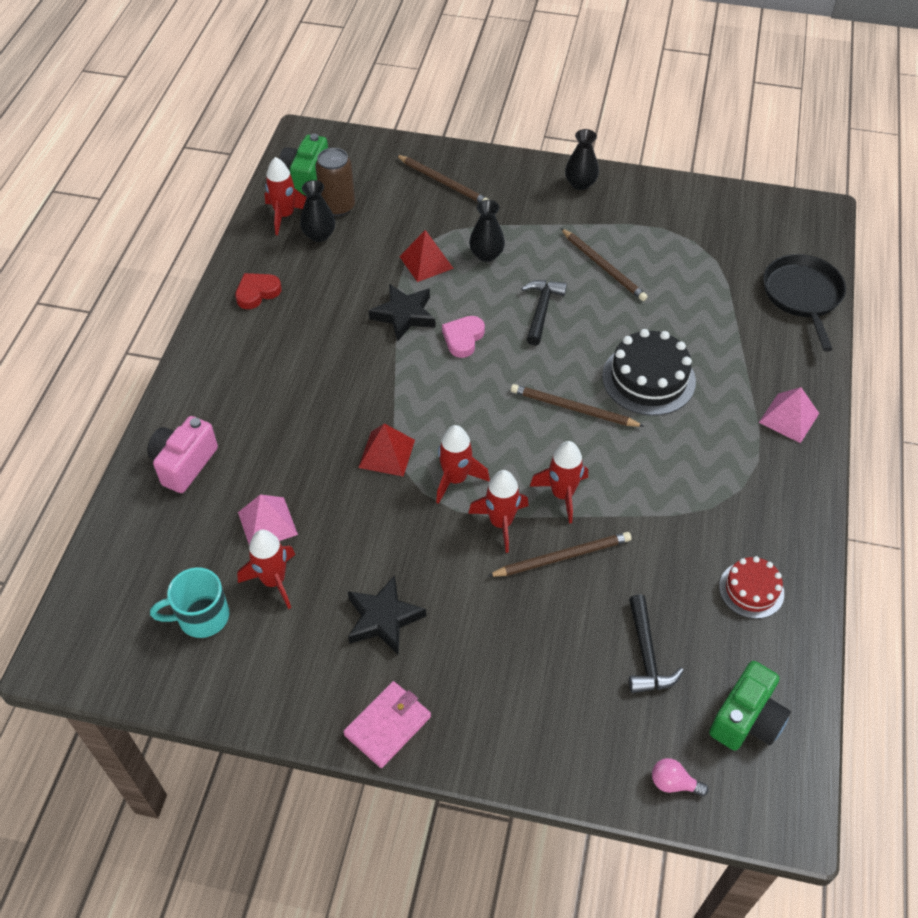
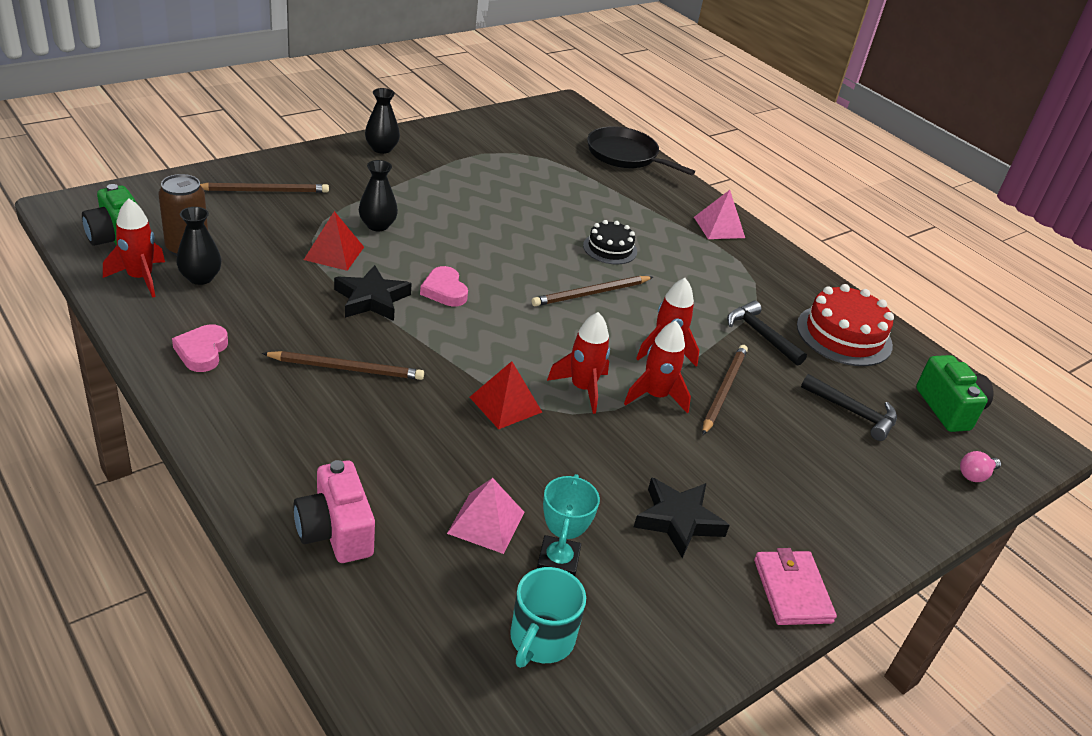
camera: 55 degrees left, 15 degrees down
red heart [235,273,282,309] -> pink heart [172,324,228,372]
red rocket [237,530,295,609] -> turquoise trophy [537,474,600,576]
black hammer [521,280,567,346] -> black hammer moved to [727,301,807,366]
brown pencil [561,228,648,301] -> brown pencil moved to [262,351,424,380]
black cake [602,329,696,416] -> black cake [583,220,637,265], size x0.61
red cake [719,556,784,619] -> red cake [797,284,894,366], size x1.65

